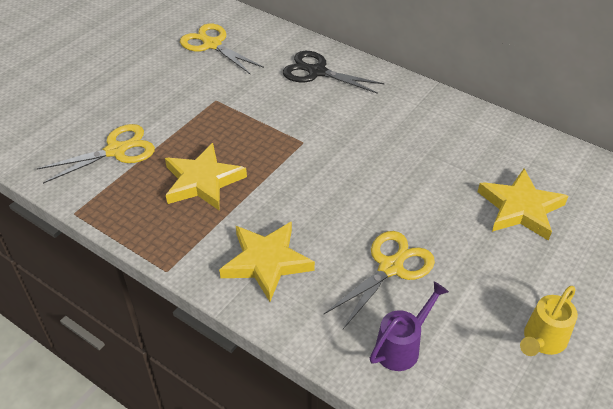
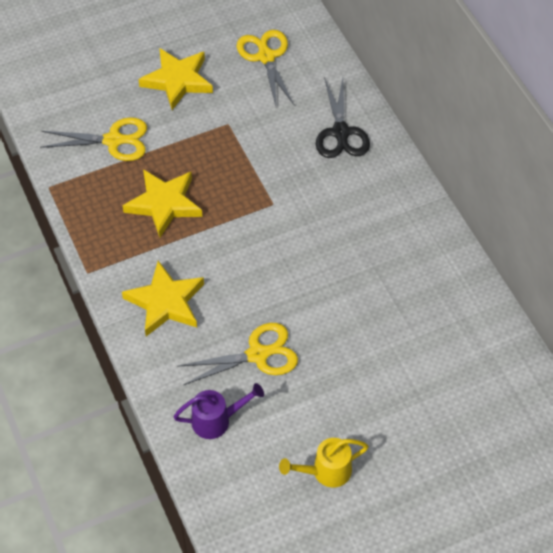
camera: 30 degrees right, 10 degrees up
black scissors [283,51,385,94] -> black scissors turned 150 degrees counterclockwise [316,77,370,158]
yellow star [478,168,568,241] -> yellow star moved to [138,48,213,110]

